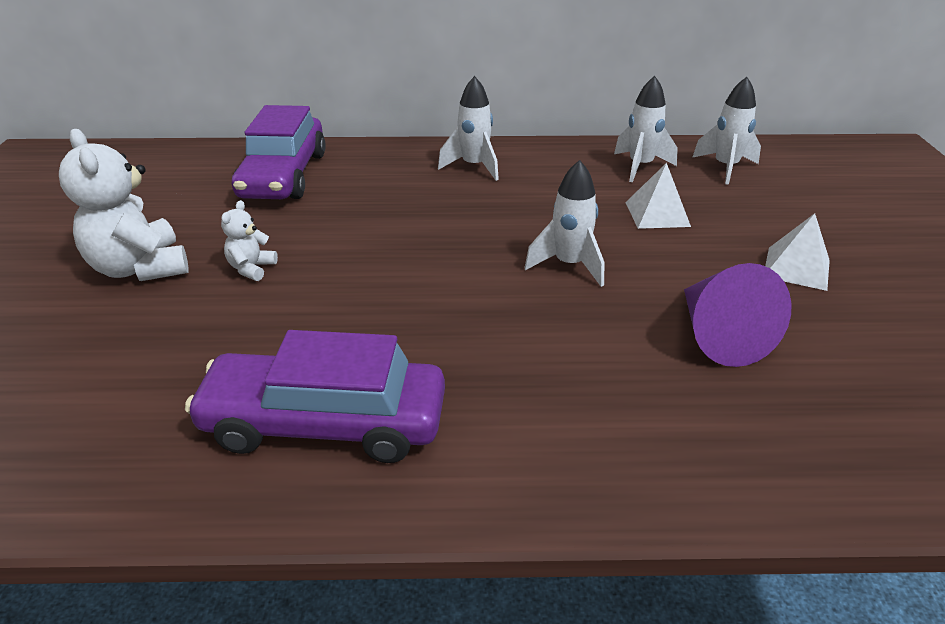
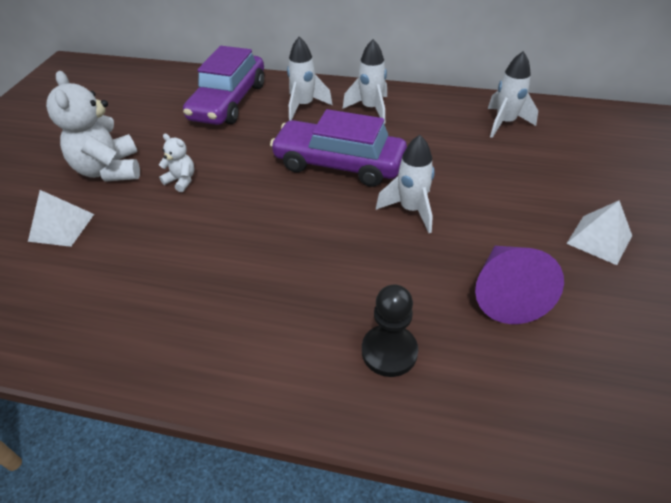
camera: 15 degrees right, 10 degrees up
purple car [185,330,445,463] -> purple car moved to [270,109,407,187]
white teddy bear [221,200,278,281] -> white teddy bear turned 90 degrees clockwise [159,134,194,192]
white pyramid [625,163,691,229] -> white pyramid moved to [28,190,94,247]
white rocket [692,77,761,185] -> white rocket moved to [287,37,333,120]
none -> black pawn [362,285,418,377]

